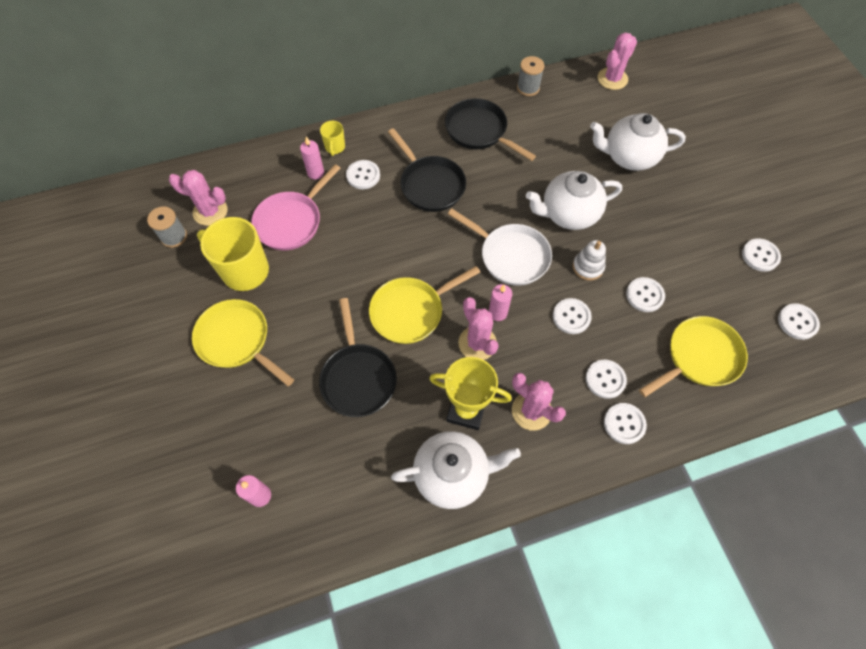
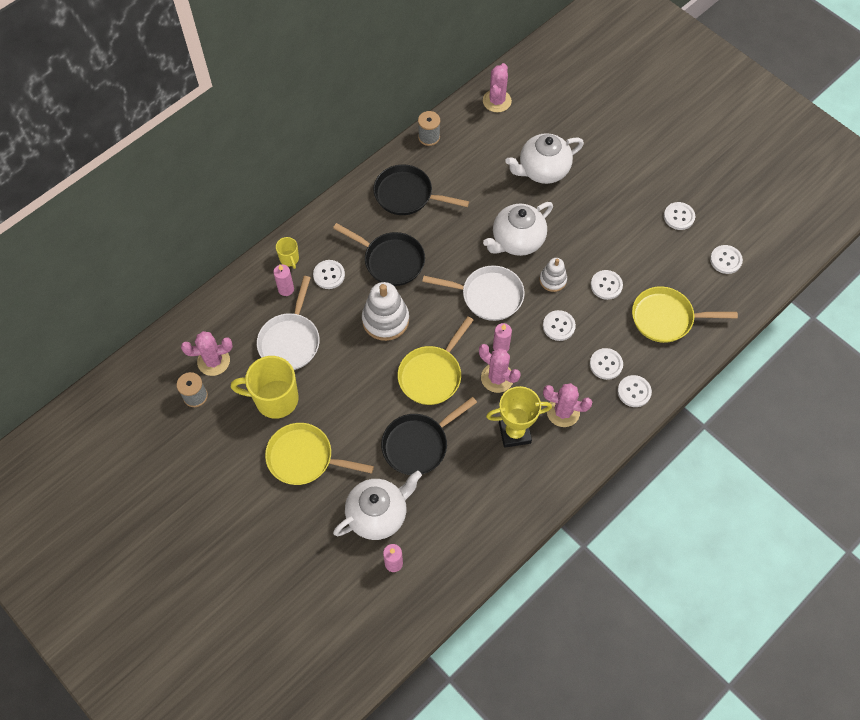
camera: 25 degrees left, 0 degrees up
pink pan [251,164,341,251] -> white pan [257,276,320,370]
black pan [319,298,397,417] -> black pan turned 90 degrees clockwise [381,397,477,475]
white teapot [391,431,521,509] -> white teapot moved to [333,471,422,540]
yellow pan [639,316,748,397] -> yellow pan turned 120 degrees counterclockwise [632,286,738,343]
none -> white stacking toy [362,282,409,341]

